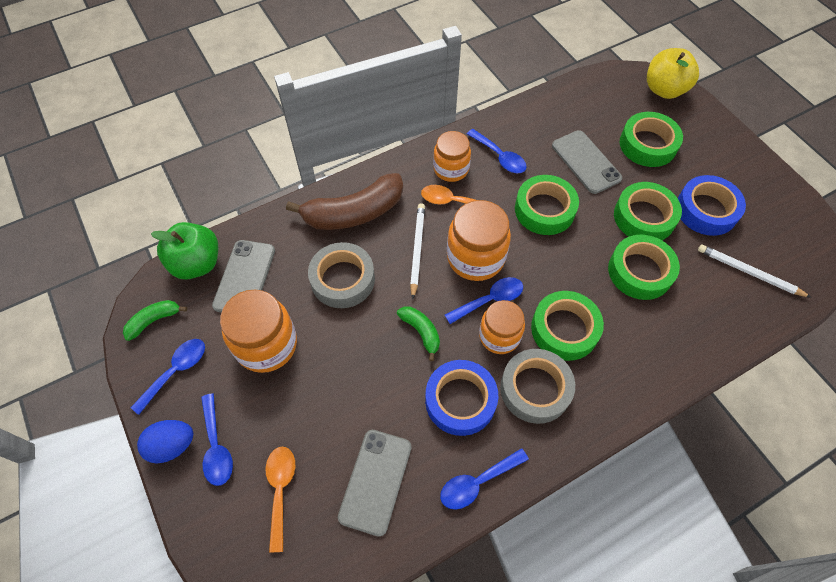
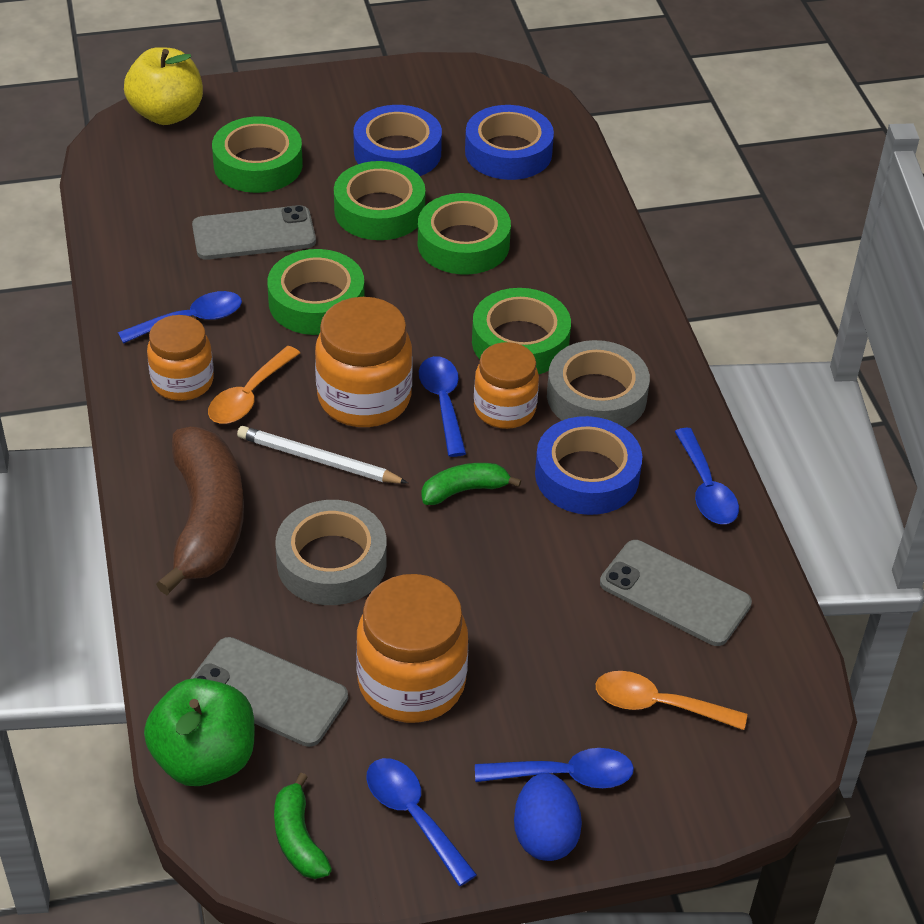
camera: 75 degrees left, 15 degrees down
white pencil [698,244,812,298] -> blue tape [465,105,554,180]

